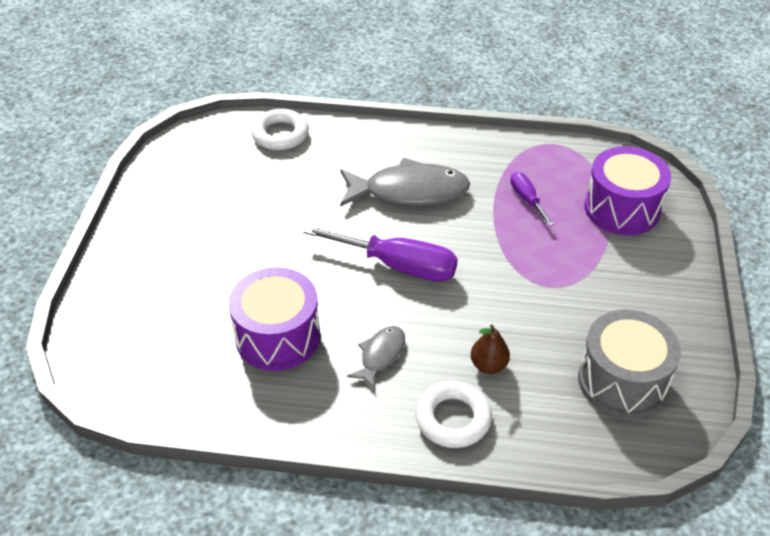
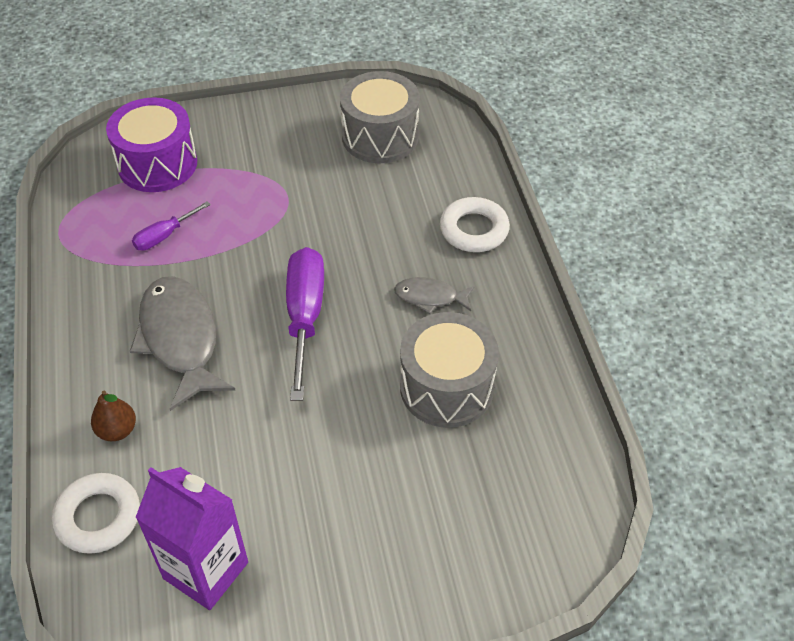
camera: 110 degrees left, 5 degrees up
purple drum [229,267,320,371] -> grey drum [400,312,499,428]
brown pear [471,324,510,374] -> brown pear moved to [91,390,136,441]
none -> purple carton [135,467,248,610]

